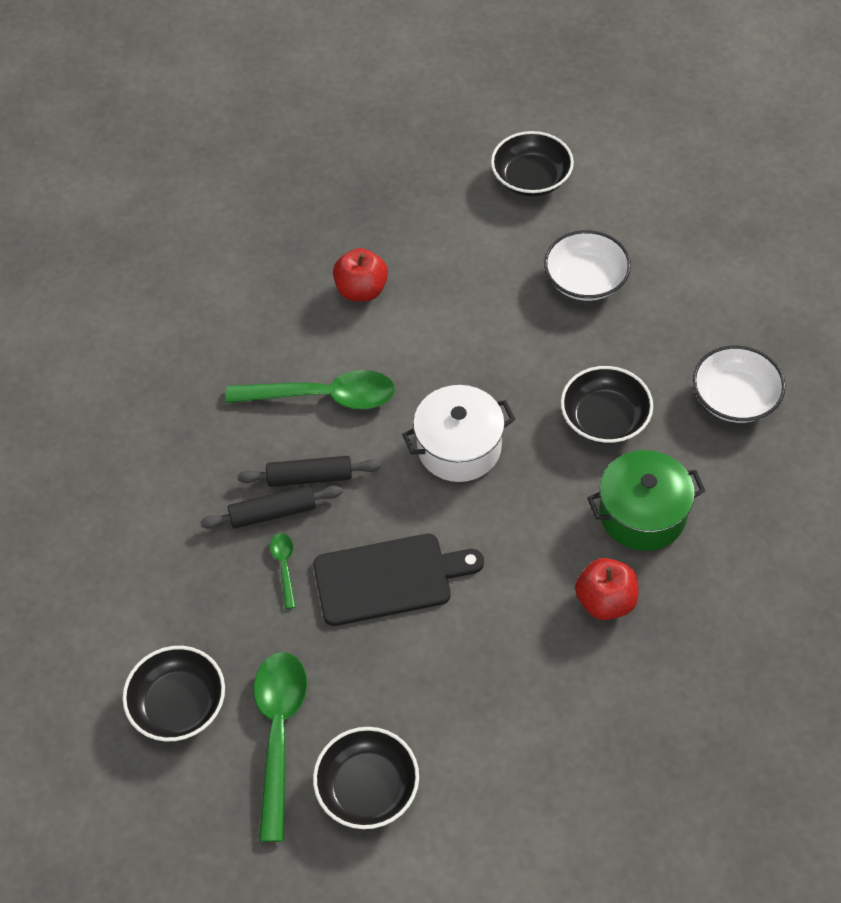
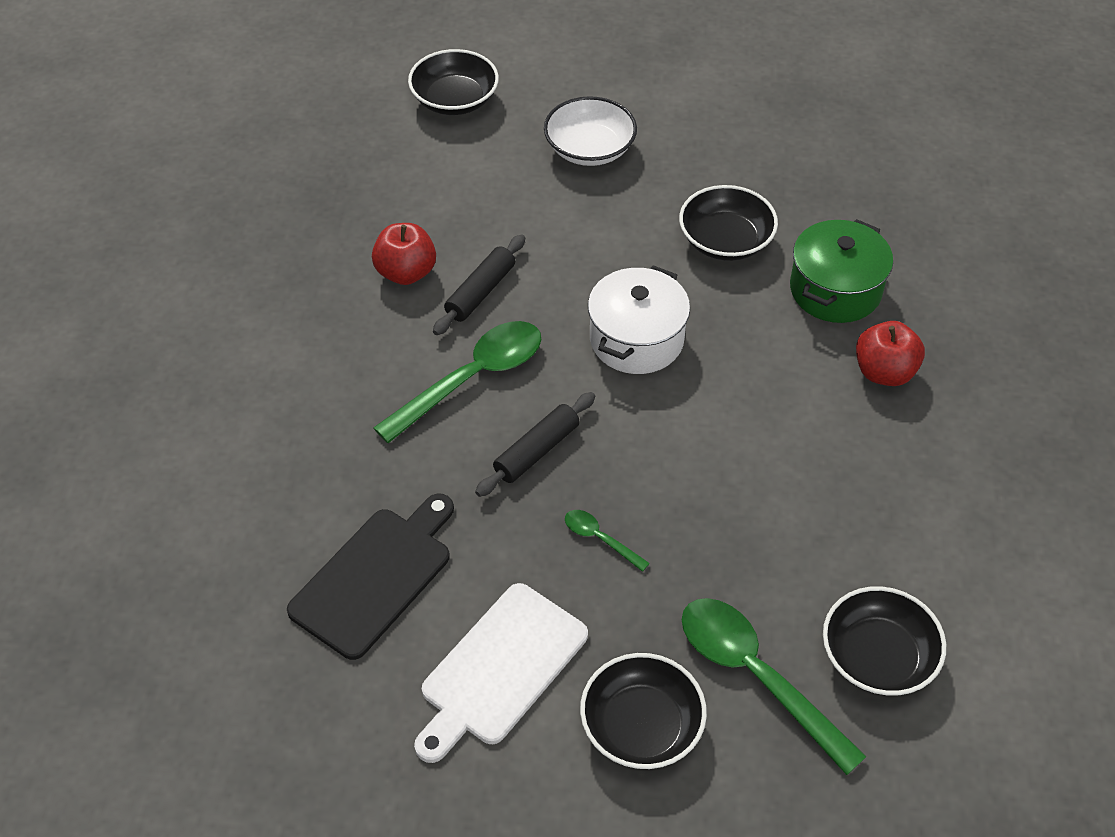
camera: 45 degrees left, 5 degrees down
black rolling pin [200,485,343,529] -> black rolling pin moved to [433,234,525,335]
black cutting board [314,534,484,626] -> black cutting board moved to [287,494,454,660]
white bowl [693,346,786,423] -> none
none -> white cutting board [414,583,588,763]

